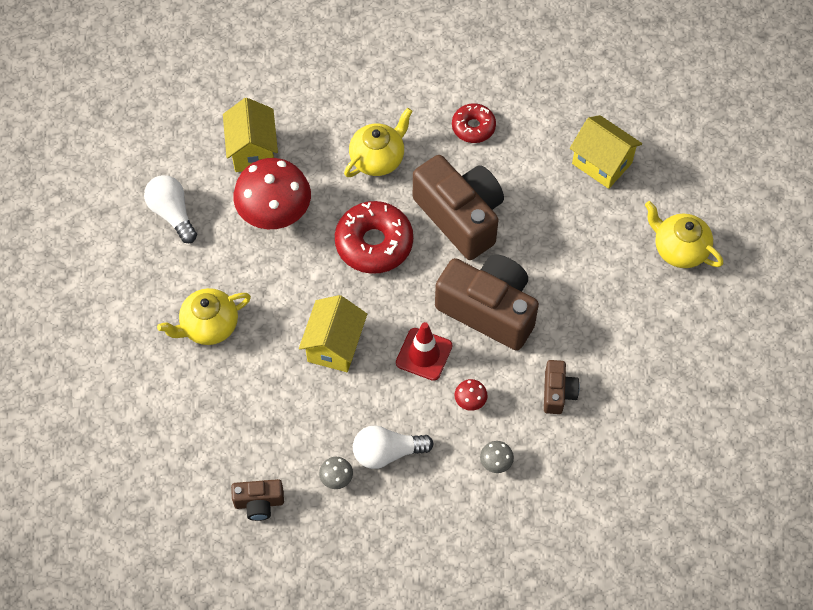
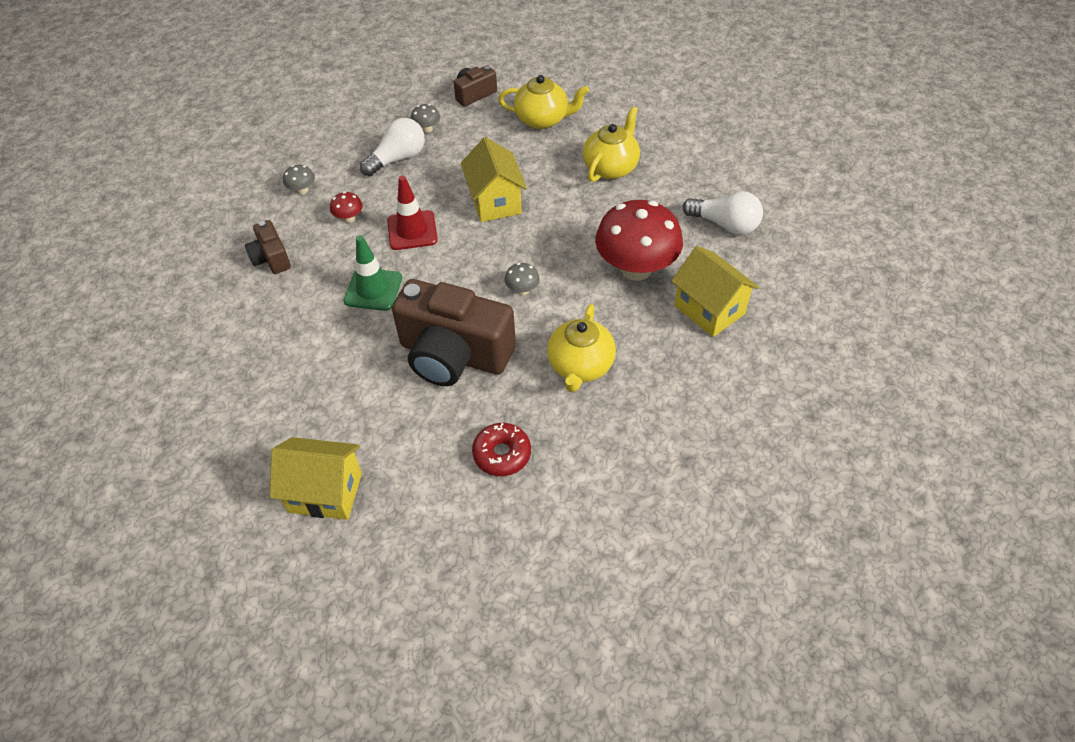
camera: 150 degrees right, 10 degrees down
red donut [335,201,413,274] -> grey mushroom [505,263,540,295]
brown camera [435,254,539,351] -> green traffic cone [343,235,402,311]
yellow teapot [645,201,723,268] -> yellow teapot moved to [498,75,589,129]

